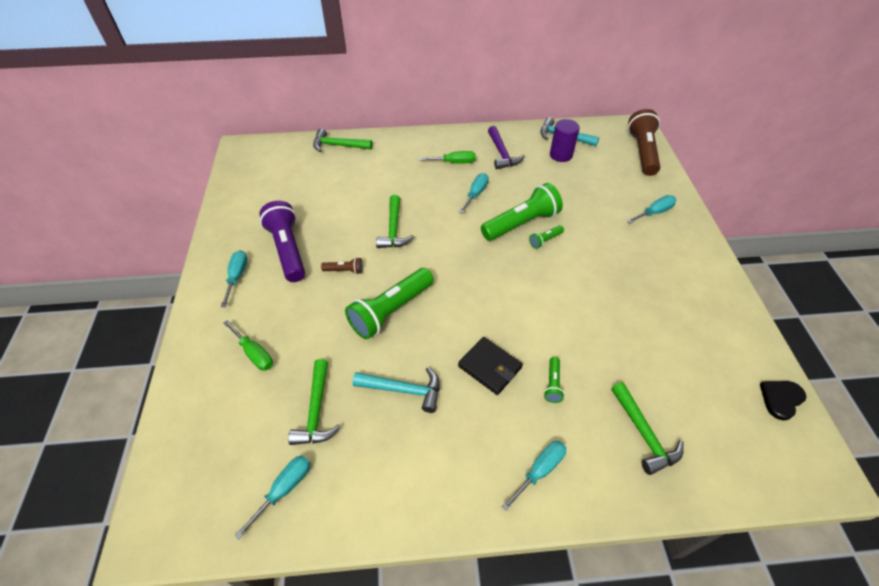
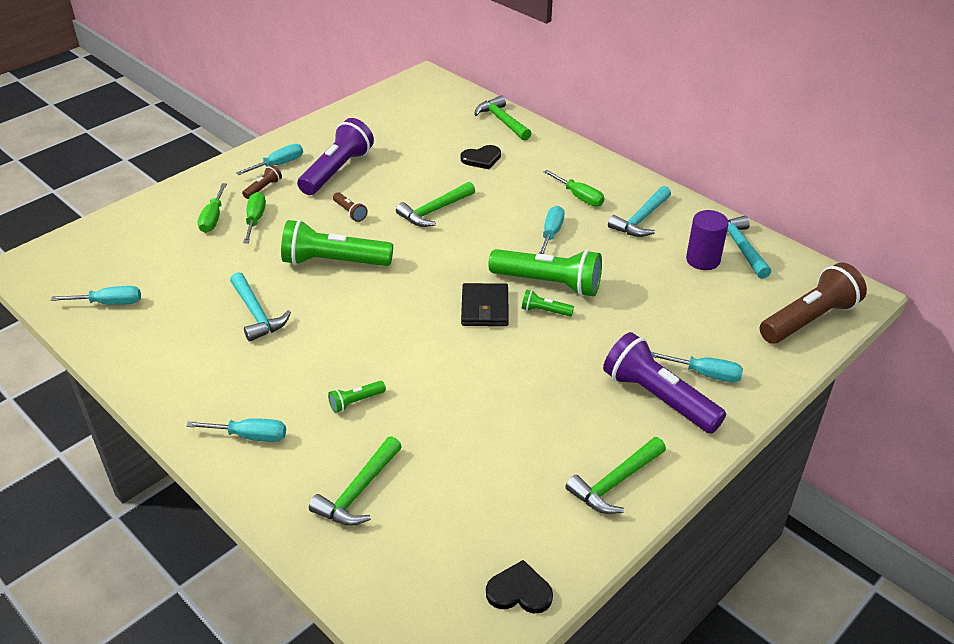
camera: 50 degrees right, 10 degrees down
green hammer [288,359,340,445] -> green hammer moved to [565,437,666,514]
black wallet [458,337,523,395] -> black wallet moved to [461,283,509,326]
turquoise screwdriver [459,173,489,213] -> turquoise screwdriver turned 60 degrees counterclockwise [539,206,565,254]
purple hammer [488,126,524,169] -> turquoise hammer [608,186,671,237]
none -> brown flashlight [242,165,282,199]
none -> green screwdriver [243,192,266,243]
none -> black heart [460,145,501,169]
none -> purple flashlight [603,332,726,434]

